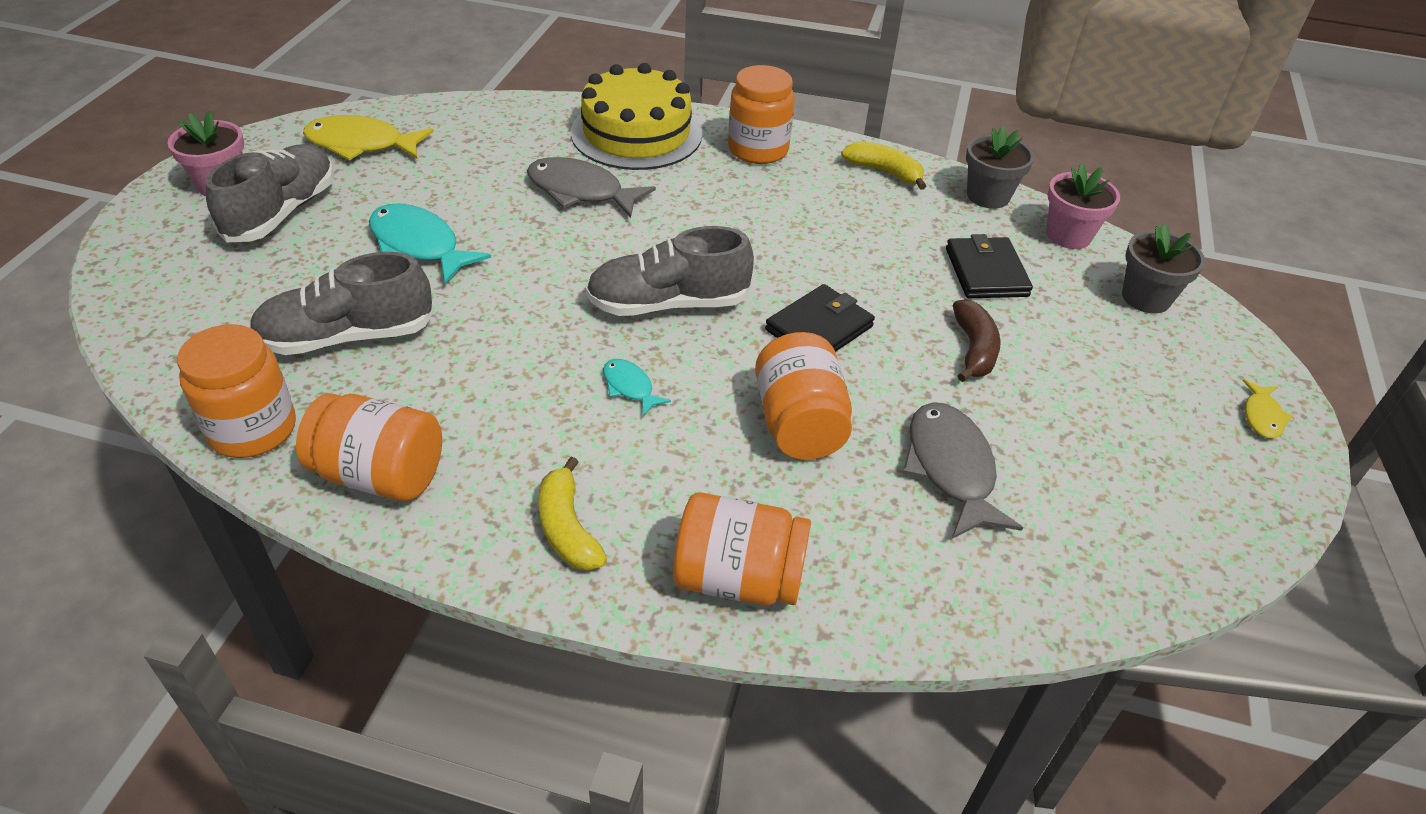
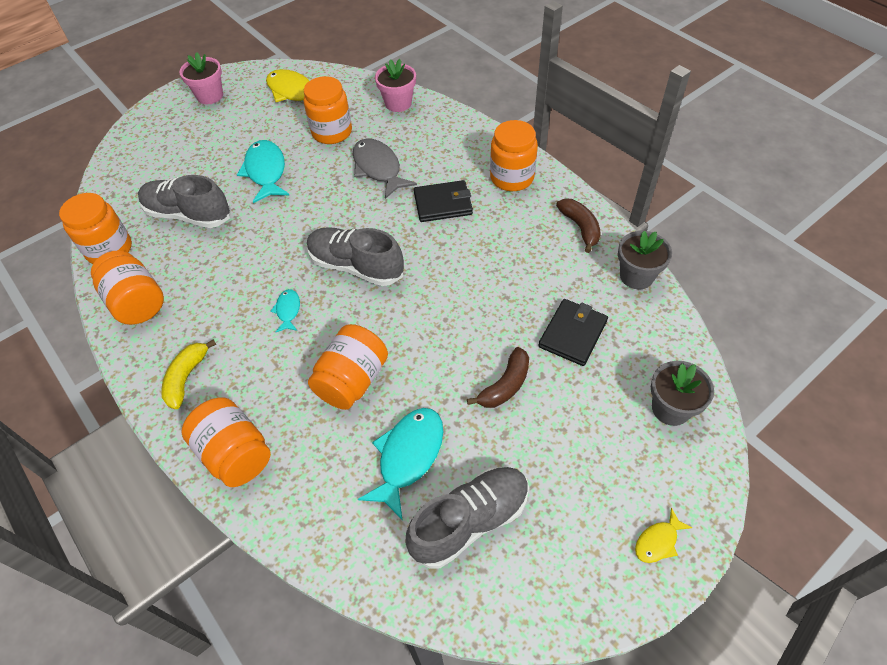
camera: 40 degrees right, 10 degrees up
grey shoe [206,144,334,242] -> grey shoe moved to [405,467,529,568]
yellow cake [571,63,702,170] -> none
black wallet [765,284,875,352] -> black wallet moved to [414,180,473,222]
yellow banana [841,141,926,190] -> brown banana [556,198,601,253]
grey fish [903,402,1023,539] -> turquoise fish [358,408,443,519]
pink flower pot [1046,164,1120,249] -> pink flower pot moved to [375,59,416,112]
none -> orange jar [304,76,352,144]

